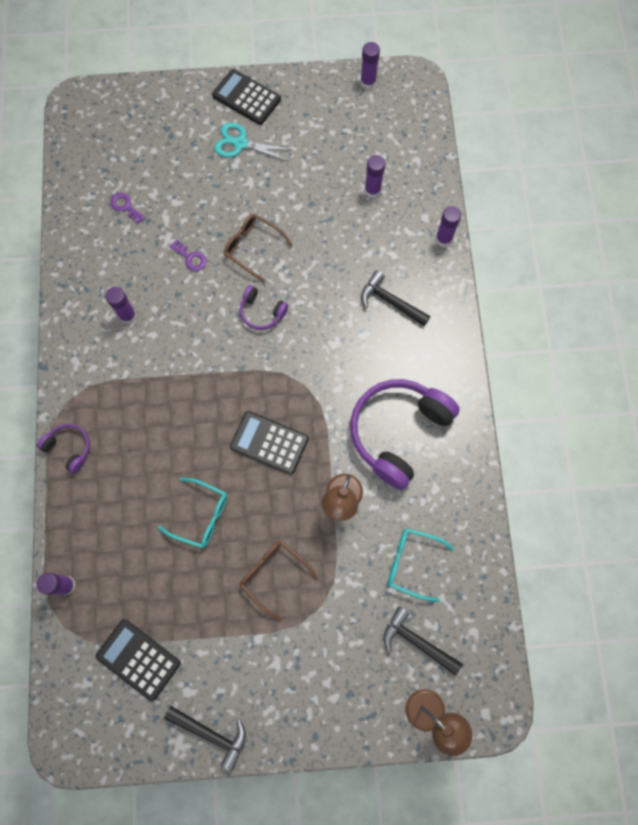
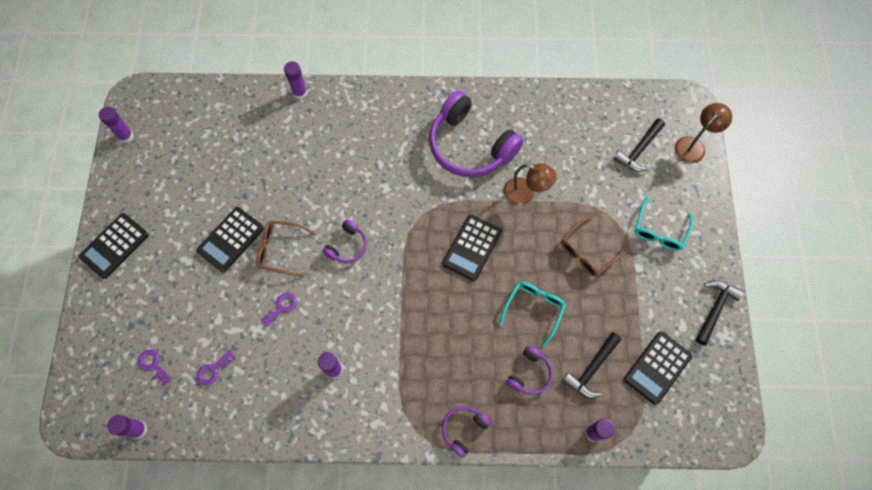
camera: 85 degrees left, 5 degrees down
turquoise scissors [214,123,292,162] -> none
brown glasses [224,214,293,283] -> brown glasses turned 60 degrees clockwise [257,220,315,277]
black hammer [361,270,431,326] -> black hammer moved to [562,332,621,398]
purple glue stick [365,155,385,198] -> purple glue stick moved to [107,415,147,439]
turquoise glasses [388,528,454,602] -> turquoise glasses moved to [635,197,693,251]
none -> purple key [138,350,172,386]
none -> black calculator [196,207,264,273]
none -> purple headphones [506,346,553,395]

